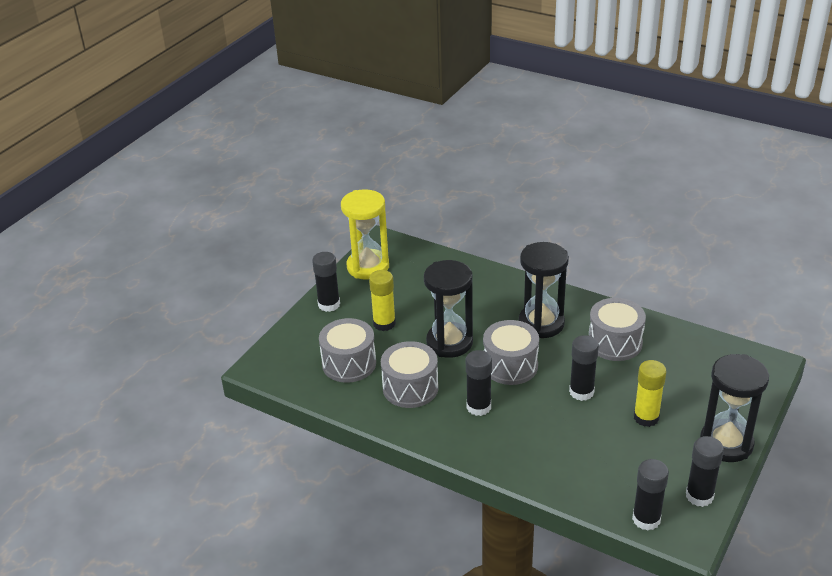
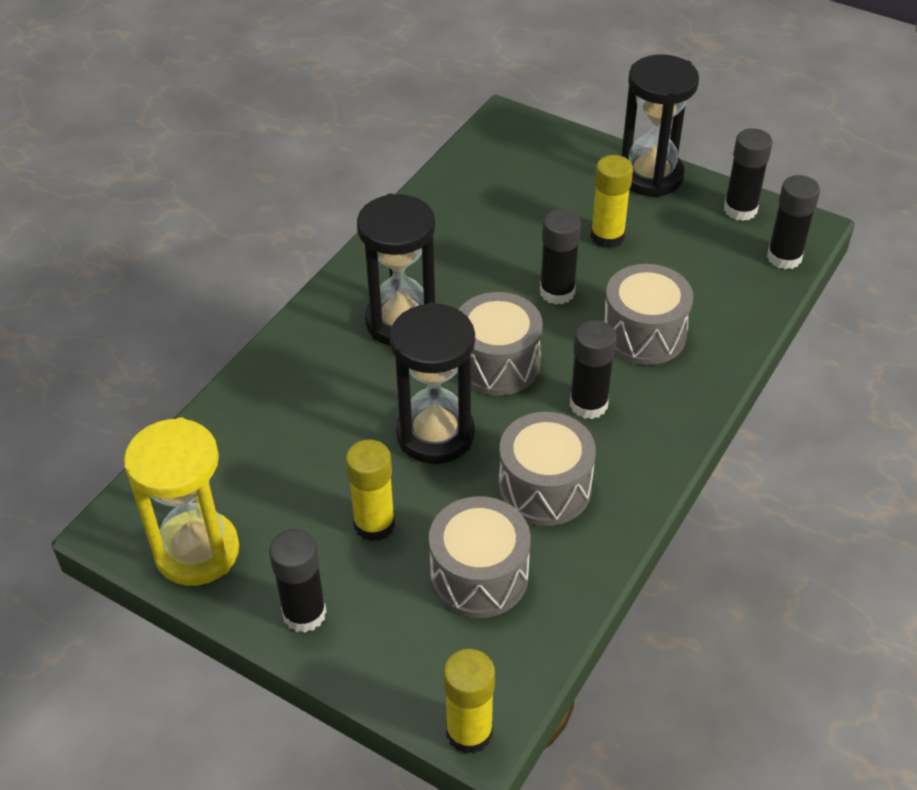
camera: 90 degrees left, 10 degrees up
grey drum [589,298,646,361] -> grey drum moved to [603,264,693,365]
none -> yellow glue stick [443,649,495,754]

